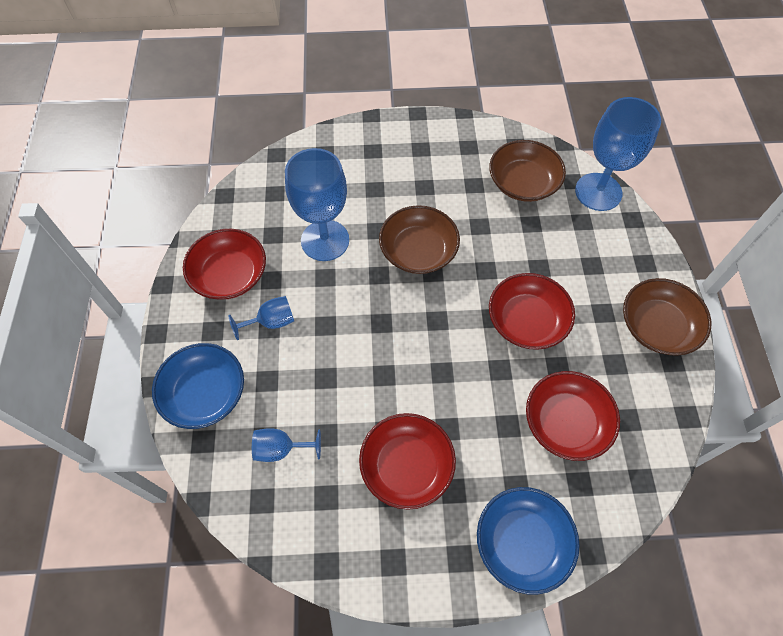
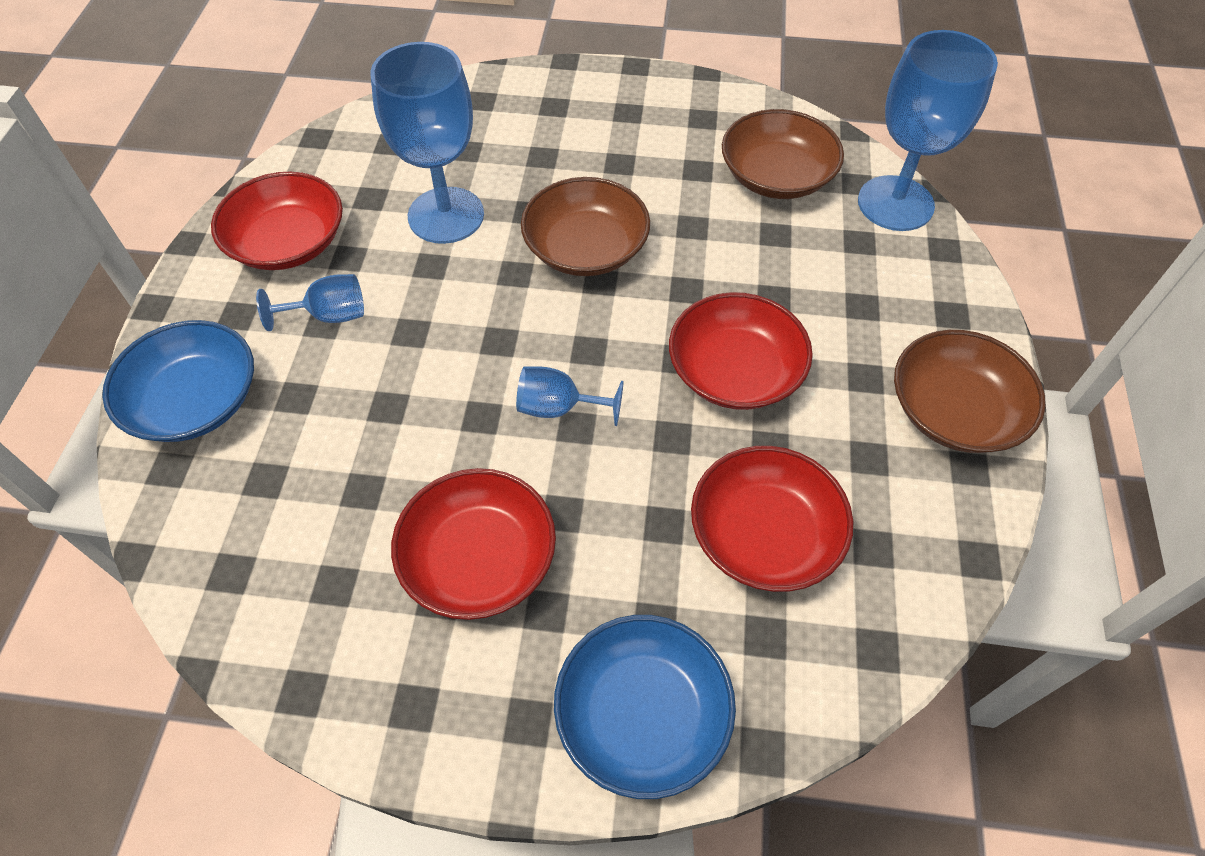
camera: 10 degrees right, 5 degrees down
blue goblet [252,428,321,462] -> blue goblet moved to [516,366,624,426]

